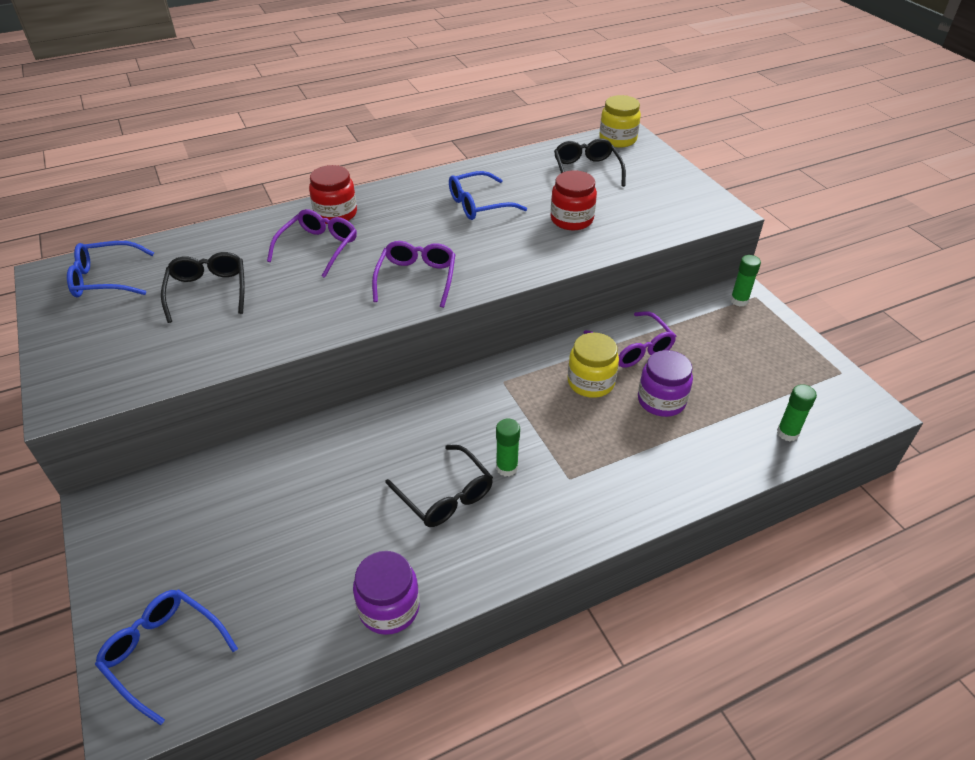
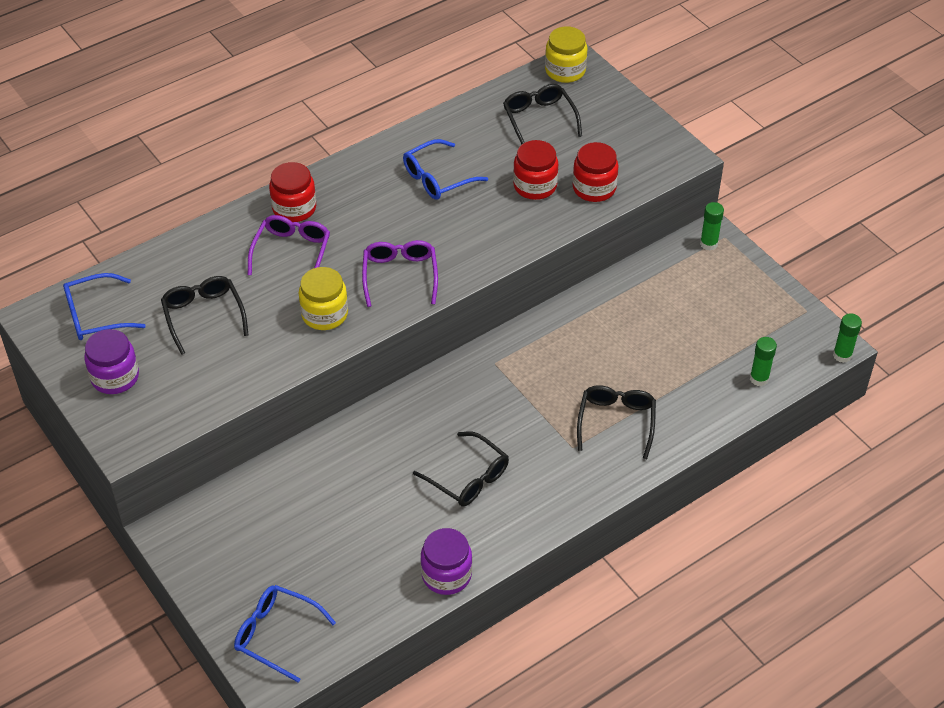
camera: 10 degrees left, 5 degrees up
green glue stick [496,419,520,477] -> green glue stick moved to [833,313,862,363]
yellow jar [568,333,619,398] -> yellow jar moved to [299,267,348,330]
purple glasses [583,311,676,368] -> none
purple jar [638,350,693,417] -> purple jar moved to [84,329,139,394]
none -> red jar [573,142,618,202]
none -> black glasses [577,385,656,459]

